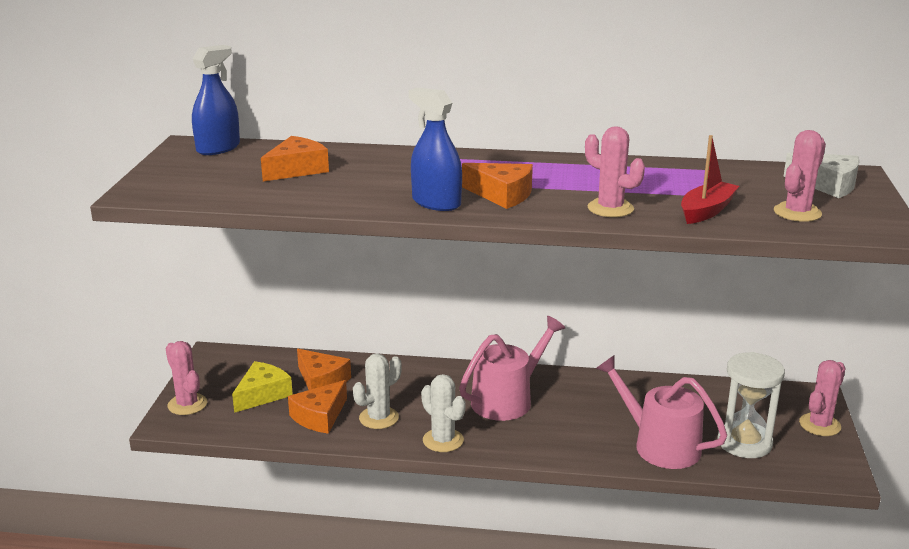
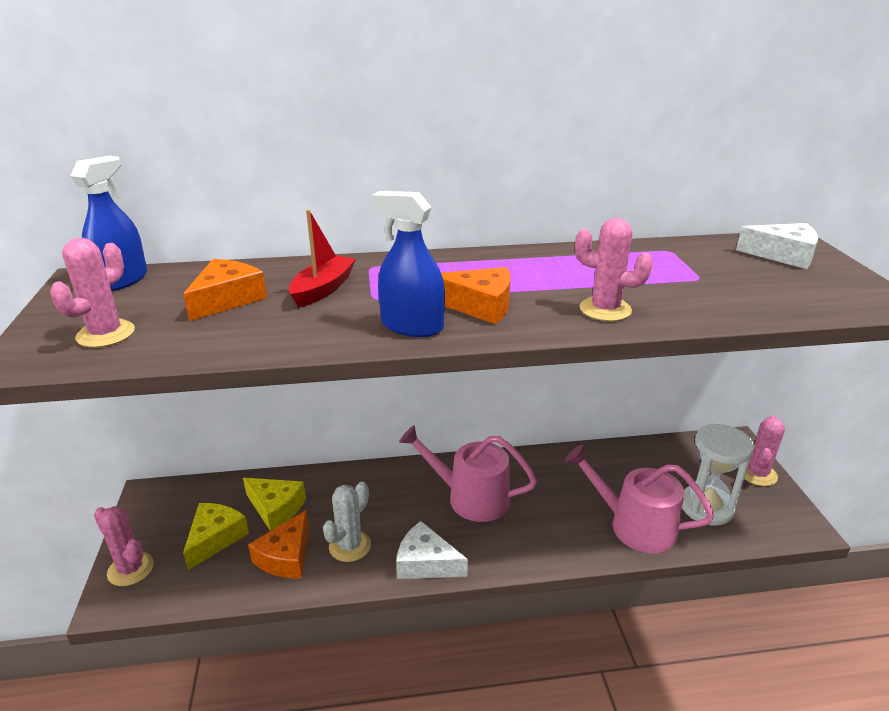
camera: 15 degrees left, 5 degrees up
orange cheese [297,349,351,390] -> yellow cheese [243,478,306,531]
white cactus [421,374,466,452] -> white cheese [396,521,468,579]
pink watering can [459,316,565,421] -> pink watering can turned 105 degrees counterclockwise [399,425,537,522]
red boat [681,135,739,224] -> red boat moved to [289,209,356,308]
pink cactus [774,130,826,222] -> pink cactus moved to [50,238,135,348]

